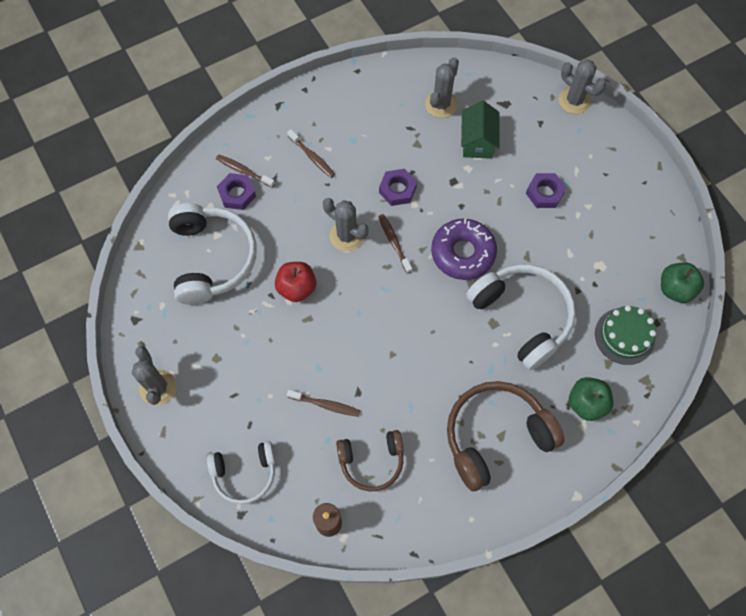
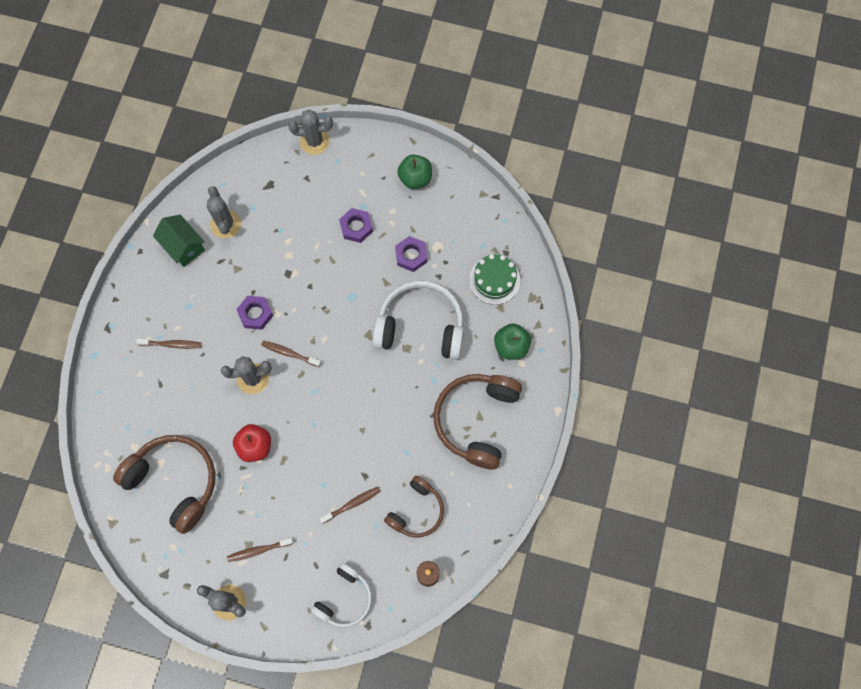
camera: 45 degrees left, 5 degrees up
white headphones [168,203,257,305] -> brown headphones [113,435,216,534]
brown toothbrush [216,154,275,188] -> brown toothbrush moved to [227,538,294,562]
purple nut [217,173,256,210] -> purple nut moved to [395,236,428,272]
purple donut [431,218,497,280] -> none
green house [461,101,500,159] -> green house moved to [153,215,205,267]
green apple [661,262,704,303] -> green apple moved to [397,154,432,189]

